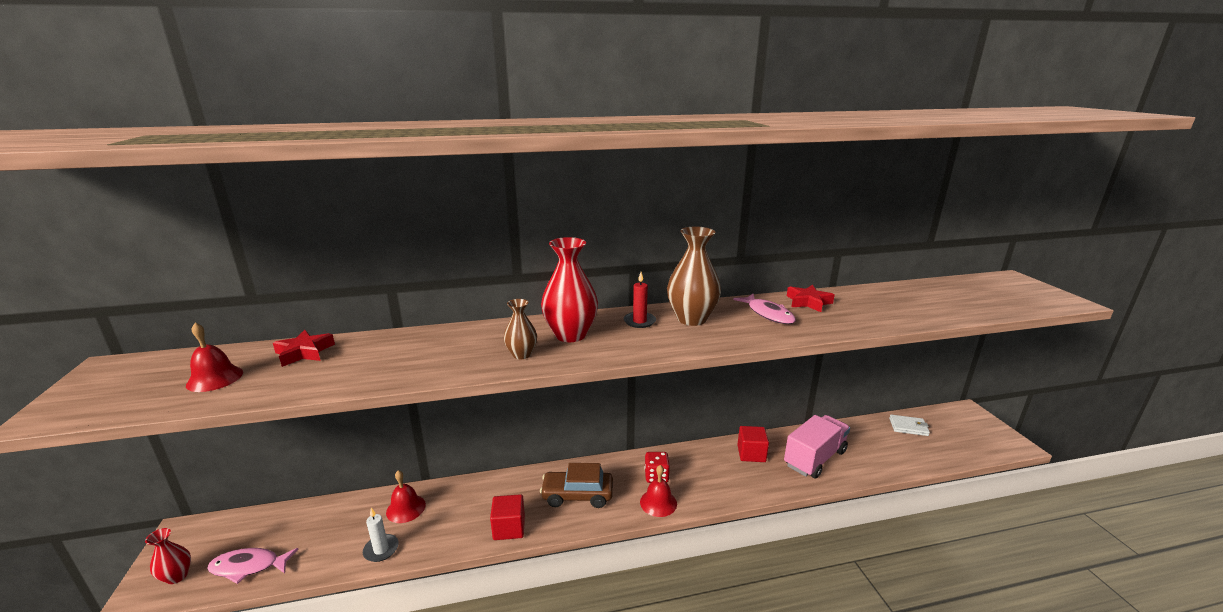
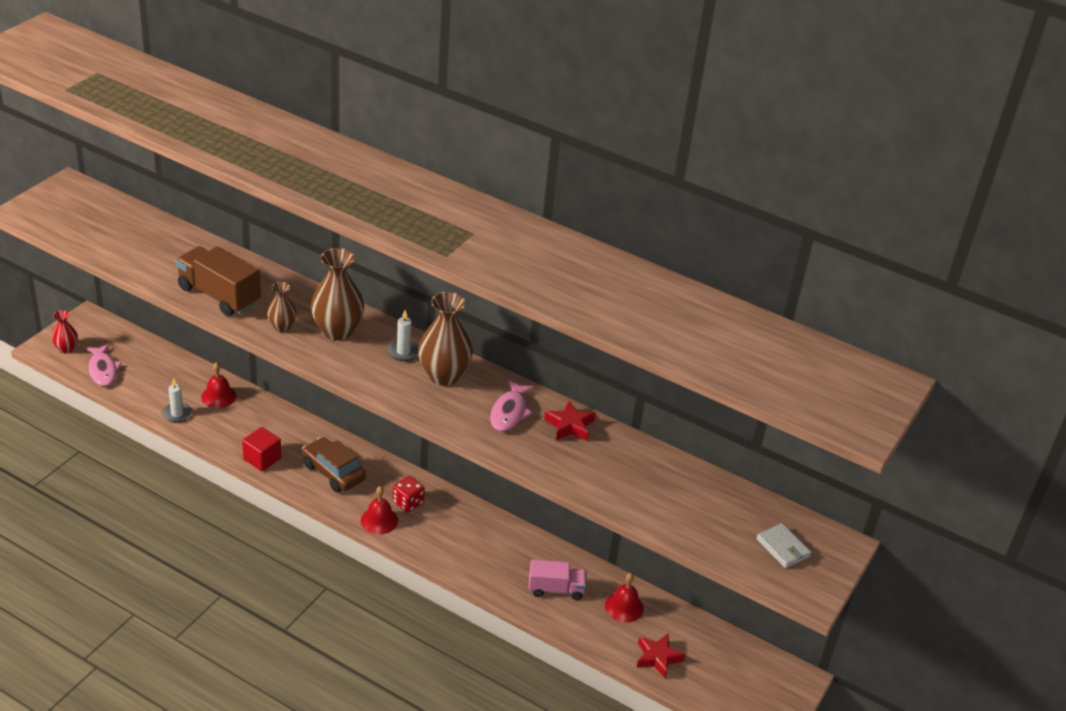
camera: 40 degrees right, 15 degrees up
red bell [186,323,243,392] -> red bell moved to [605,573,644,622]
pink fish [207,548,298,584] -> pink fish turned 150 degrees counterclockwise [86,344,122,386]
red star [273,330,335,367] -> red star moved to [637,634,685,679]
red vase [541,237,598,342] -> brown vase [311,248,364,341]
red candle [624,272,656,328] -> white candle [387,310,419,361]
red cube [737,426,769,462] -> none
pink truck [784,415,850,479] -> pink truck [529,559,586,600], size x0.65
white wallet [889,415,930,436] -> white wallet moved to [757,523,811,568]
none -> brown truck [176,246,261,316]

